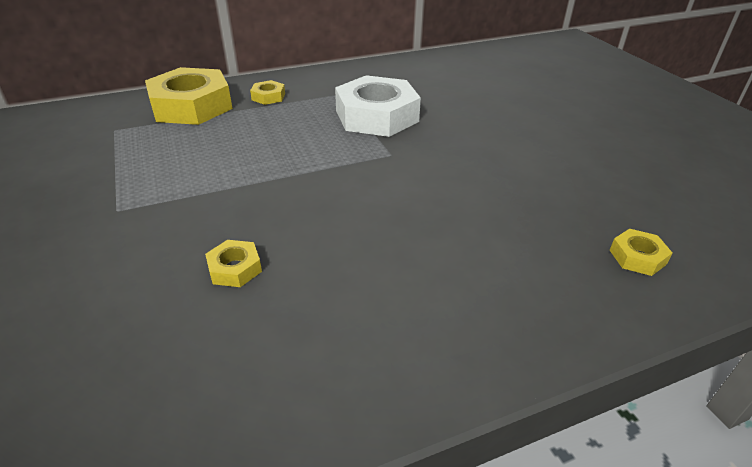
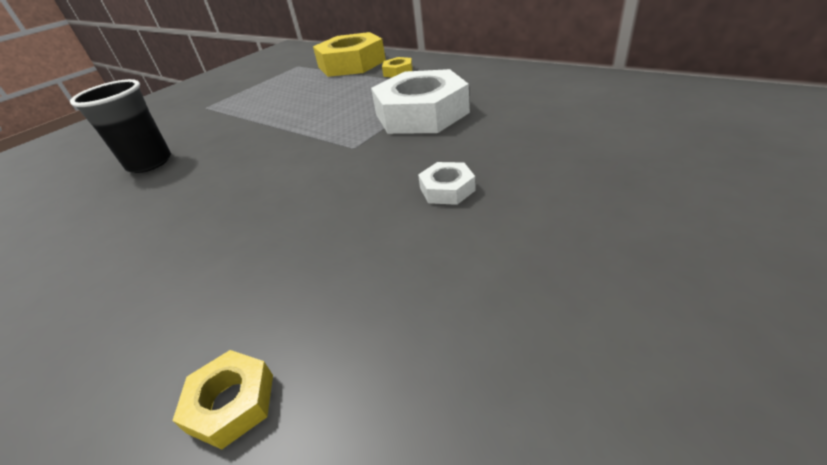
camera: 65 degrees right, 0 degrees up
yellow nut [205,240,262,287] -> black cup [70,79,171,173]
none -> white nut [418,162,476,205]

